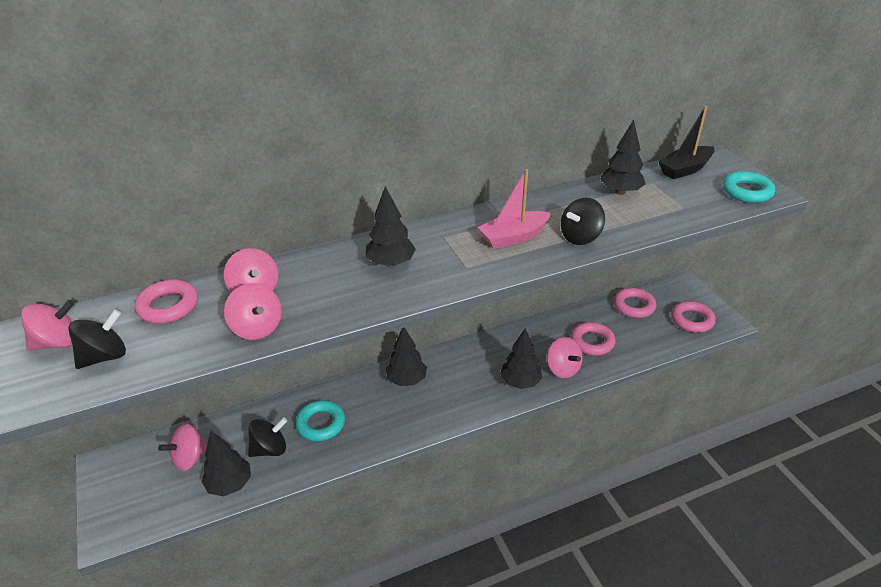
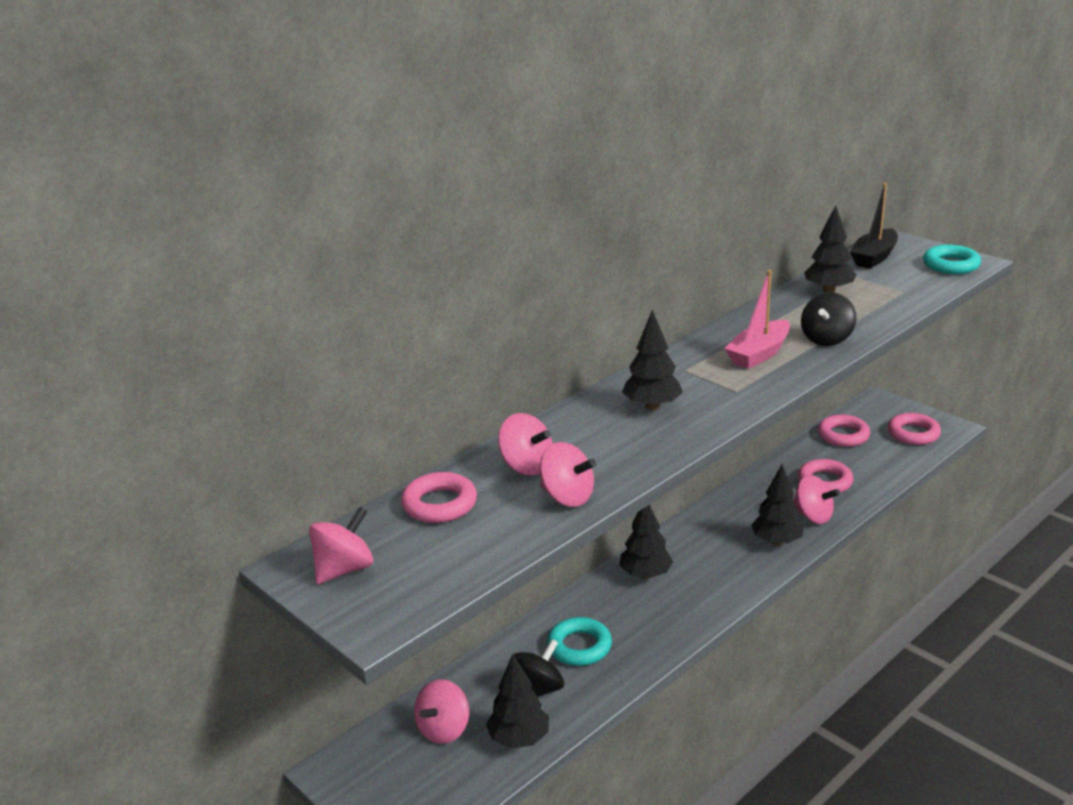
camera: 20 degrees left, 10 degrees down
black spinning top [68,310,126,369] -> none

